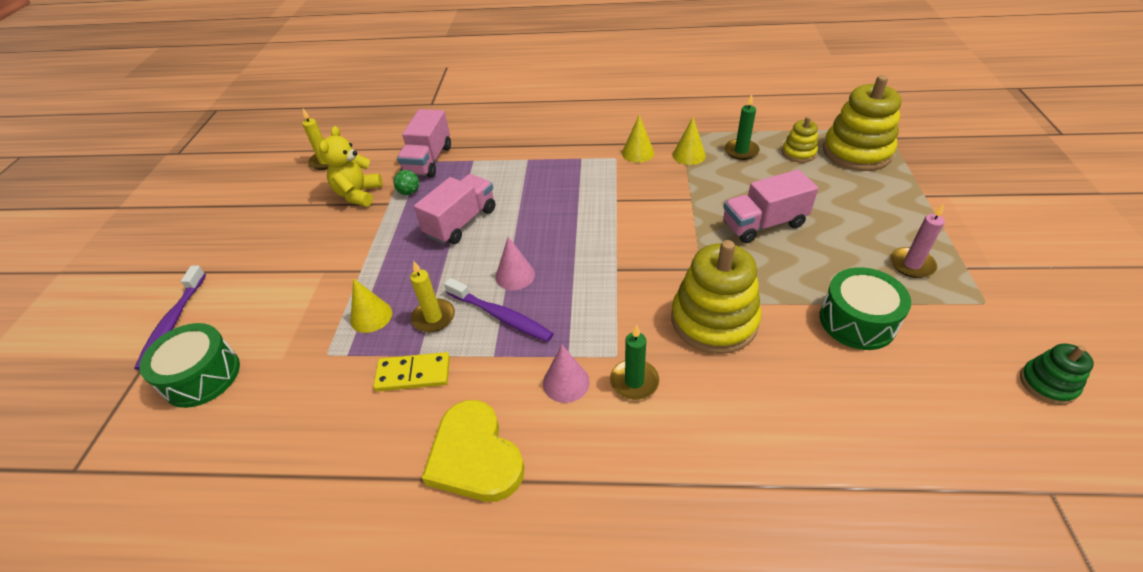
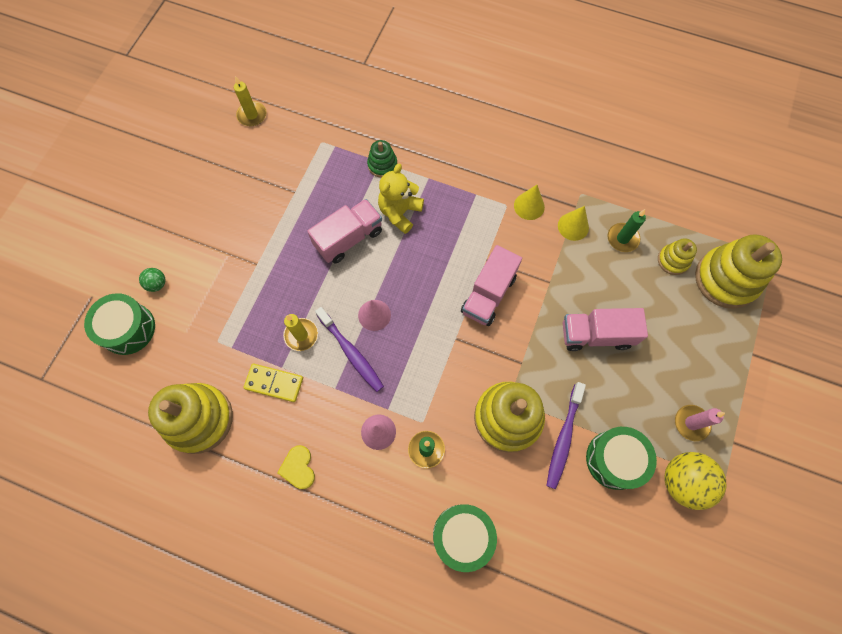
camera: 15 degrees right, 25 degrees up
purple toothbrush [134,265,206,370] -> purple toothbrush moved to [546,382,586,489]
yellow teddy bear [319,126,383,207] -> yellow teddy bear moved to [378,163,424,234]
yellow cone [351,278,392,333] -> none
green ball [393,170,419,195] -> green ball moved to [139,268,165,292]
pink truck [397,109,451,178] -> pink truck moved to [461,245,522,326]
yellow heart [422,400,524,502] -> yellow heart [277,445,315,489], size x0.55
green stacking toy [1020,343,1094,405] -> green stacking toy moved to [367,140,397,178]
none -> yellow stacking toy [148,383,233,454]
none -> green drum [433,504,497,572]
none -> yellow ball [664,452,726,510]

